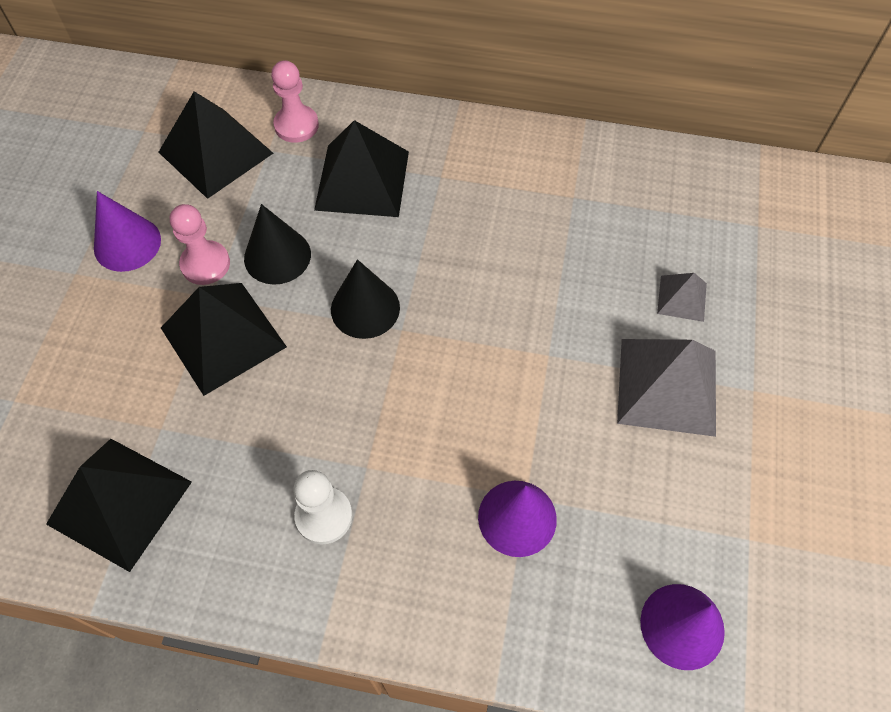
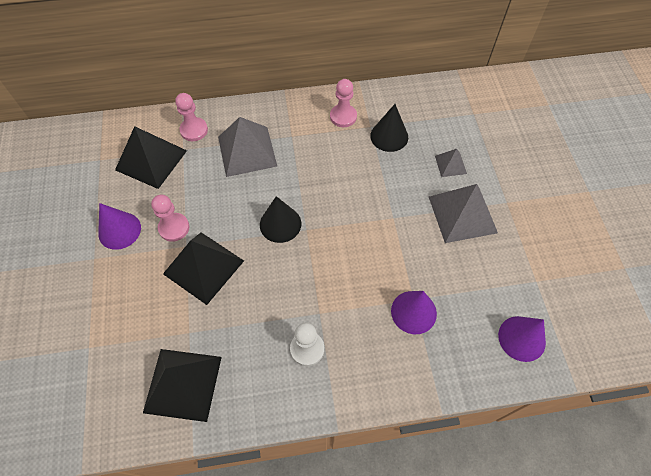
camera: 20 degrees left, 0 degrees up
black cone [244,204,311,285] -> black cone moved to [370,104,408,152]
black pyramid [314,120,409,217] -> grey pyramid [218,117,277,177]
none -> pink pawn [330,79,357,127]

